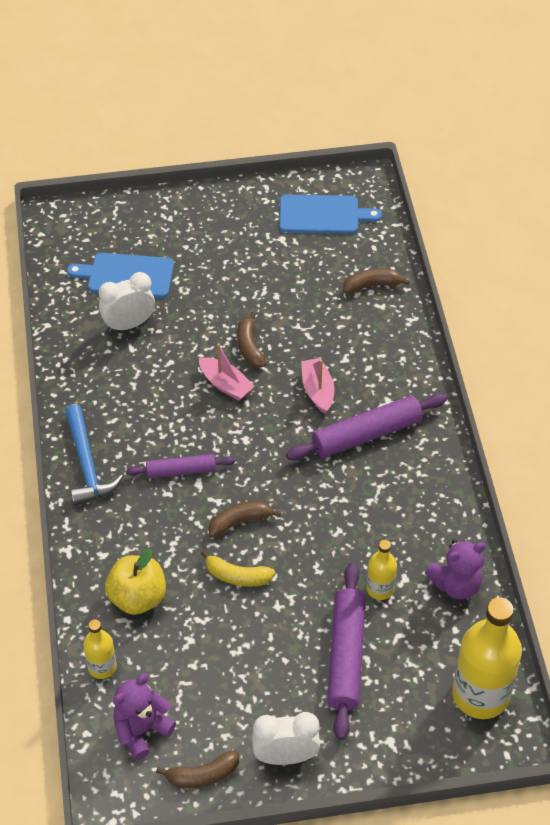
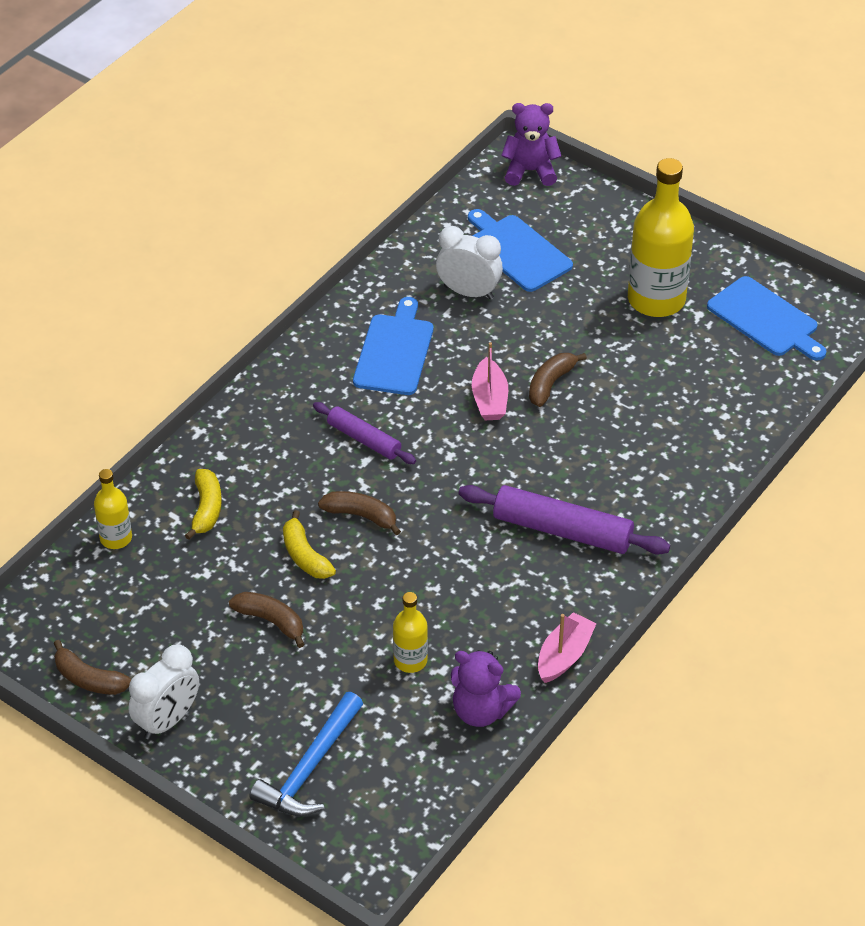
camera: 45 degrees right, 5 degrees down
blue hammer [65,404,123,505] -> blue hammer moved to [249,692,363,816]
yellow apple [105,549,166,615] -> yellow banana [185,469,222,540]
purple teddy bear [113,674,176,760] -> purple teddy bear moved to [501,103,561,186]
white clock [252,712,320,765] -> white clock turned 90 degrees clockwise [129,645,199,739]
pink boat [301,358,335,414] -> pink boat moved to [538,612,597,683]
purple rolling pin [327,563,365,740] -> none
brown banana [343,269,410,294] -> brown banana moved to [229,592,305,648]
yellow bottle [452,597,522,719] -> yellow bottle moved to [628,158,694,317]
none -> blue cutting board [353,297,433,395]

